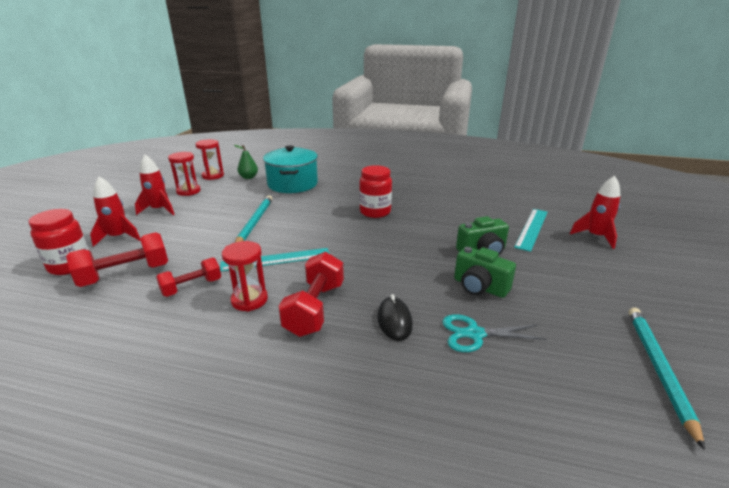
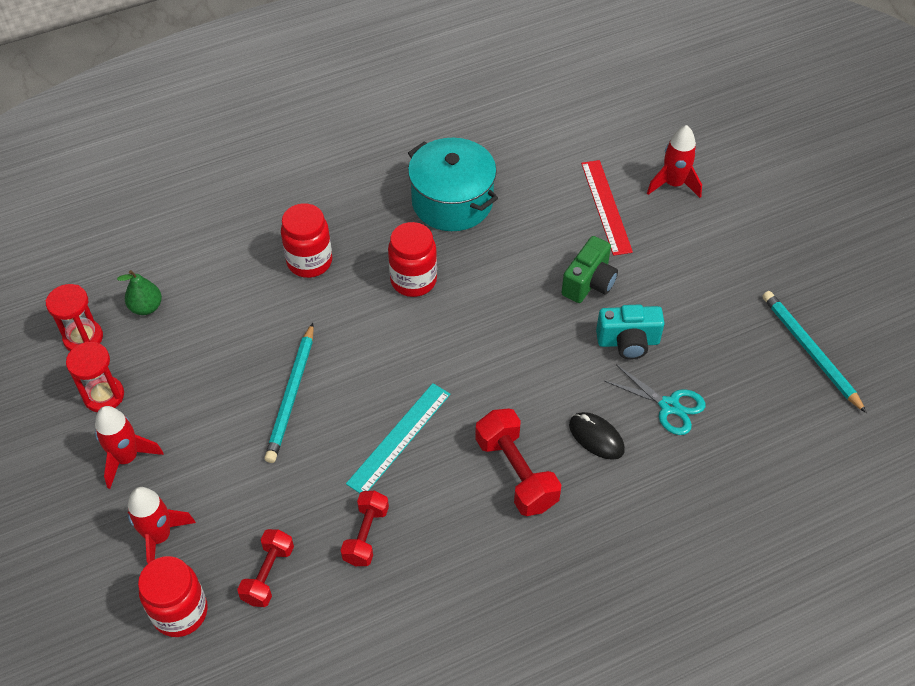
camera: 40 degrees left, 25 degrees up
red dumbbell [66,232,168,287] -> red dumbbell [237,529,294,607], size x0.66
red hourglass [222,241,268,312] -> none
turquoise pencil [235,196,272,242] -> turquoise pencil turned 135 degrees counterclockwise [264,323,314,463]
turquoise pot [263,145,318,193] -> turquoise pot moved to [408,138,498,231]
turquoise scissors [442,314,547,352] -> turquoise scissors turned 105 degrees counterclockwise [604,364,706,435]
green camera [454,247,516,298] -> turquoise camera [596,304,665,359]
turquoise ruler [514,209,548,252] -> red ruler [581,160,633,256]
none -> red jar [281,203,332,278]

